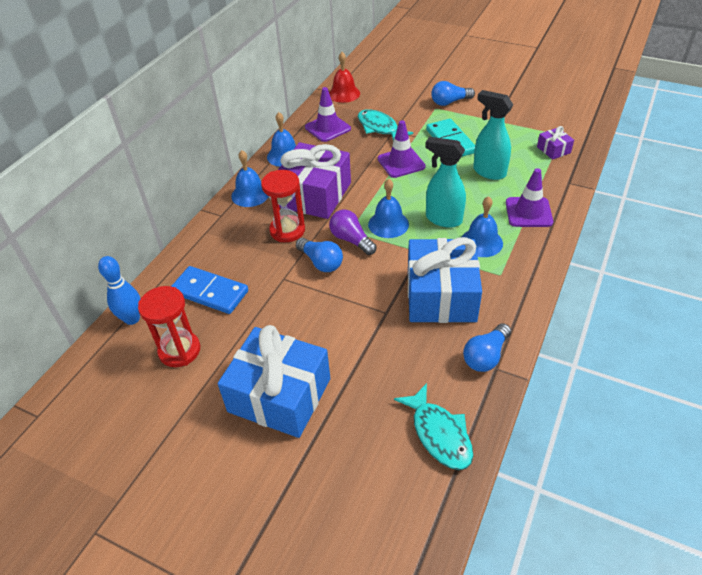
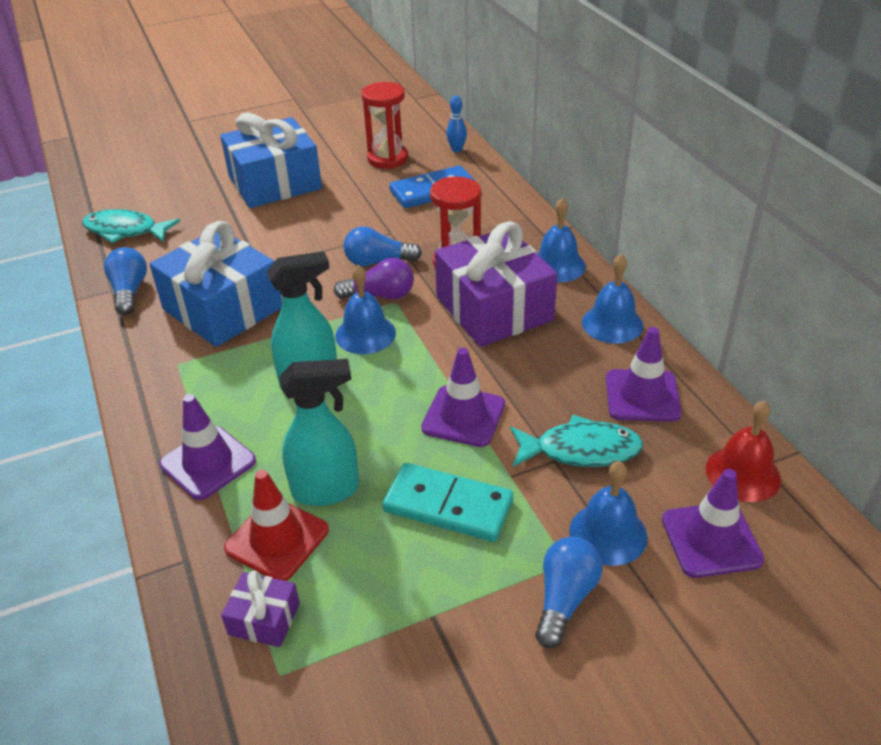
camera: 130 degrees right, 5 degrees down
blue bowling pin [98,256,141,325] -> blue bowling pin [446,96,467,152], size x0.66
blue bell [462,196,503,257] -> blue bell moved to [569,461,647,566]
none -> red traffic cone [224,470,329,581]
none -> purple traffic cone [662,469,764,578]

